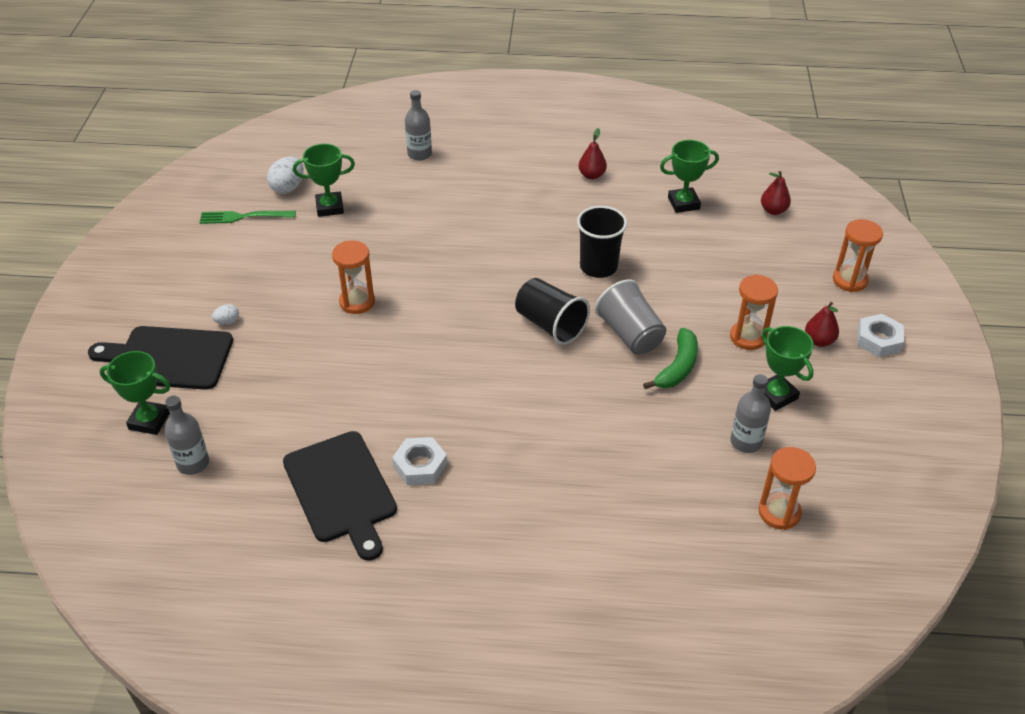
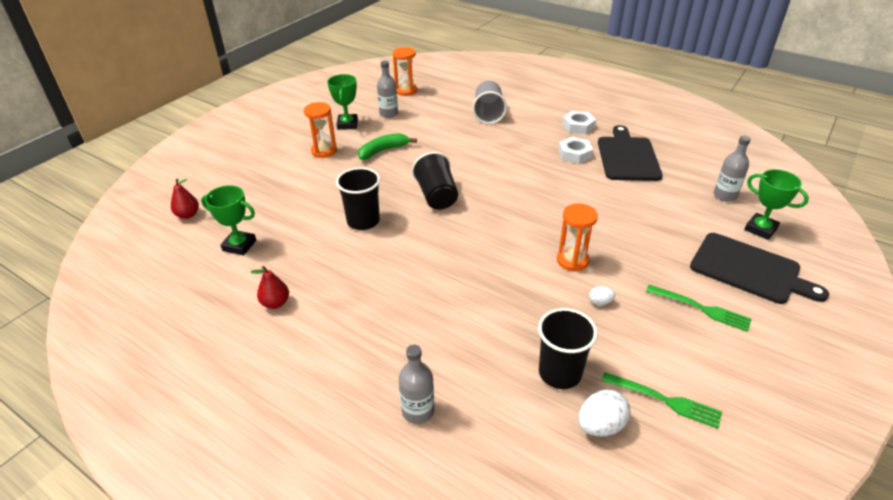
camera: 150 degrees left, 5 degrees down
white egg [212,304,239,324] -> white egg moved to [589,286,615,305]
green trophy [293,144,355,217] -> black cup [538,308,598,389]
grey cup [595,279,666,355] -> grey cup moved to [473,81,507,124]
red pear [805,302,839,347] -> none
orange hourglass [833,219,883,292] -> none
white nut [857,314,904,357] -> white nut moved to [562,111,596,134]
none -> green fork [646,285,752,332]

